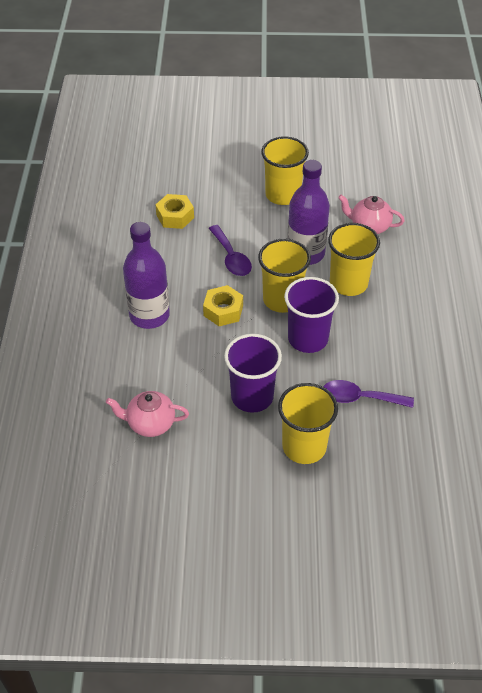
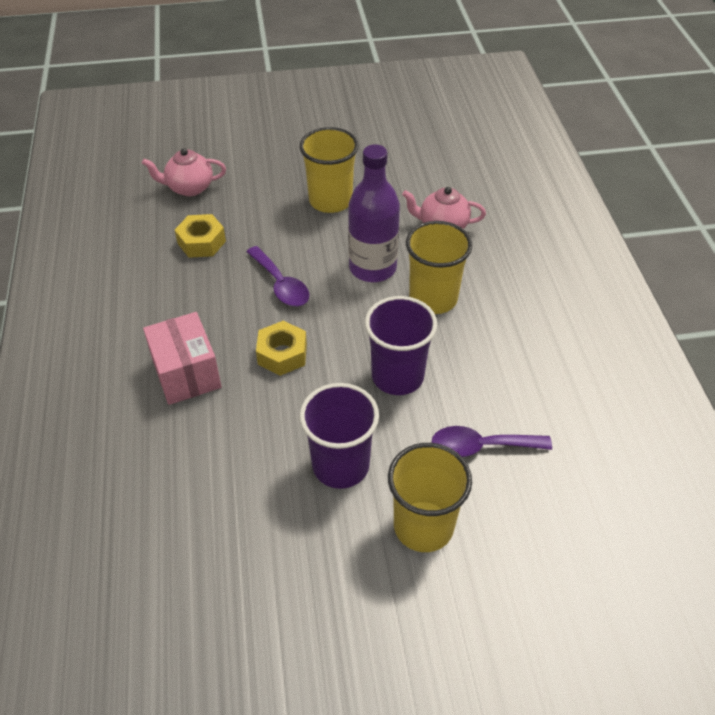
camera: 10 degrees left, 0 degrees up
pink teapot [106,391,189,437] -> pink teapot moved to [142,148,226,196]
purple bottle [123,222,170,329] -> pink box [143,312,222,405]
yellow cup [258,239,311,313] -> none

